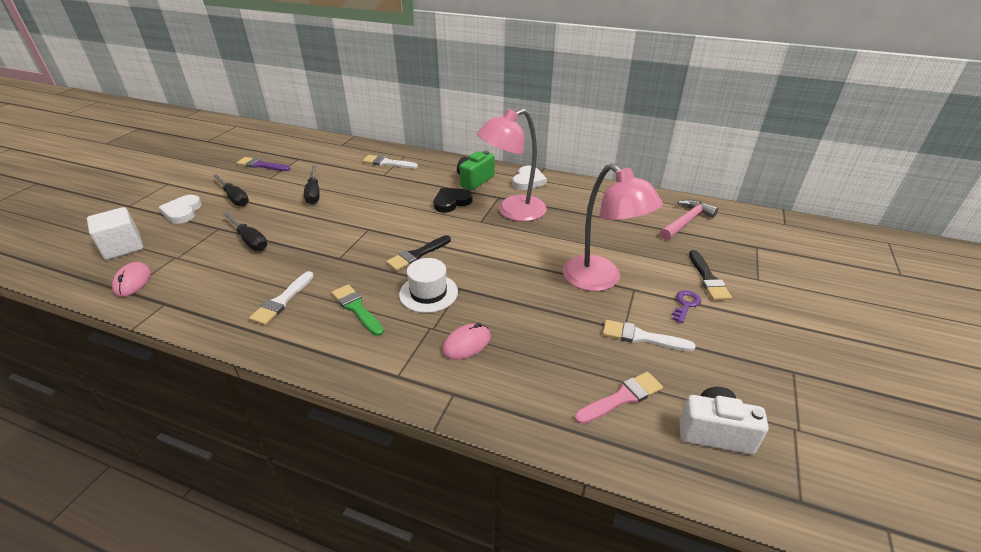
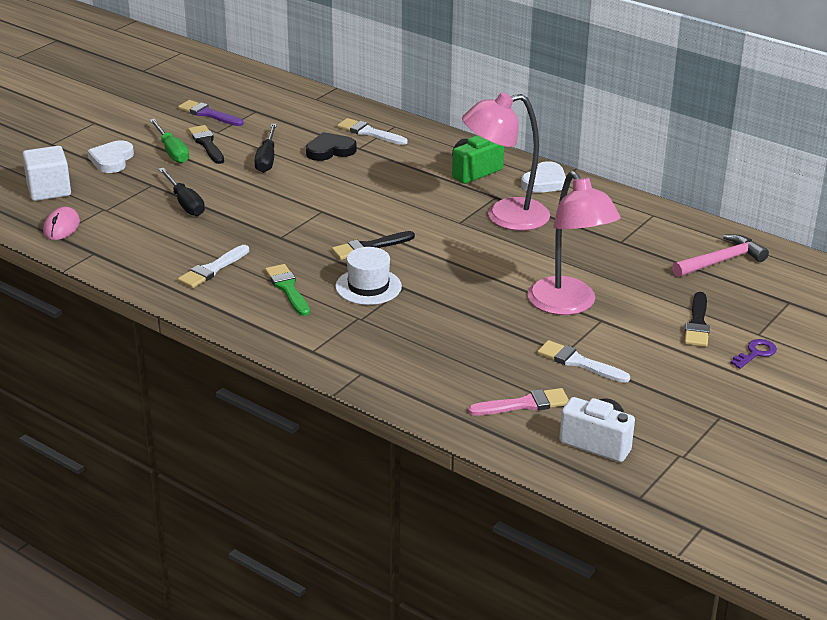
camera: 15 degrees right, 5 degrees down
black screwdriver [213,174,249,206] -> green screwdriver [149,119,189,163]
black heart [434,188,473,213] -> black heart moved to [306,132,357,161]
pink mouse [442,323,491,360] -> none
purple key [672,290,701,323] -> purple key moved to [730,339,777,369]
none -> black brush [188,125,224,164]

